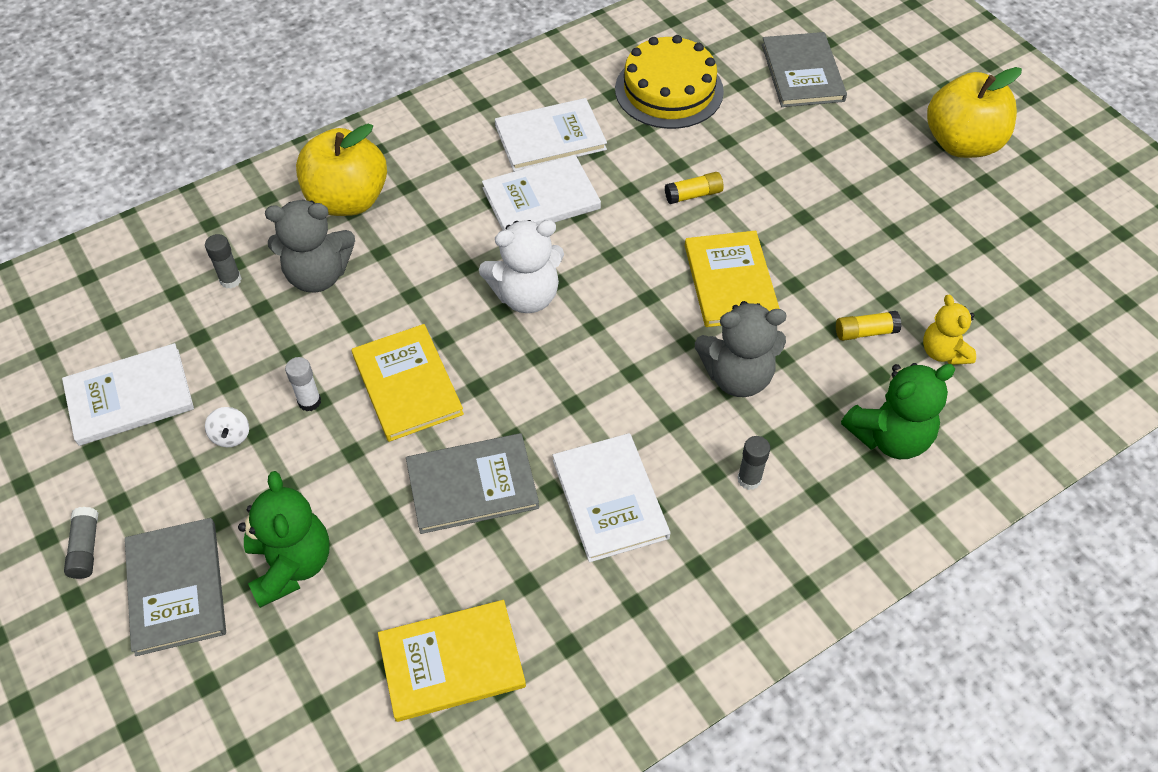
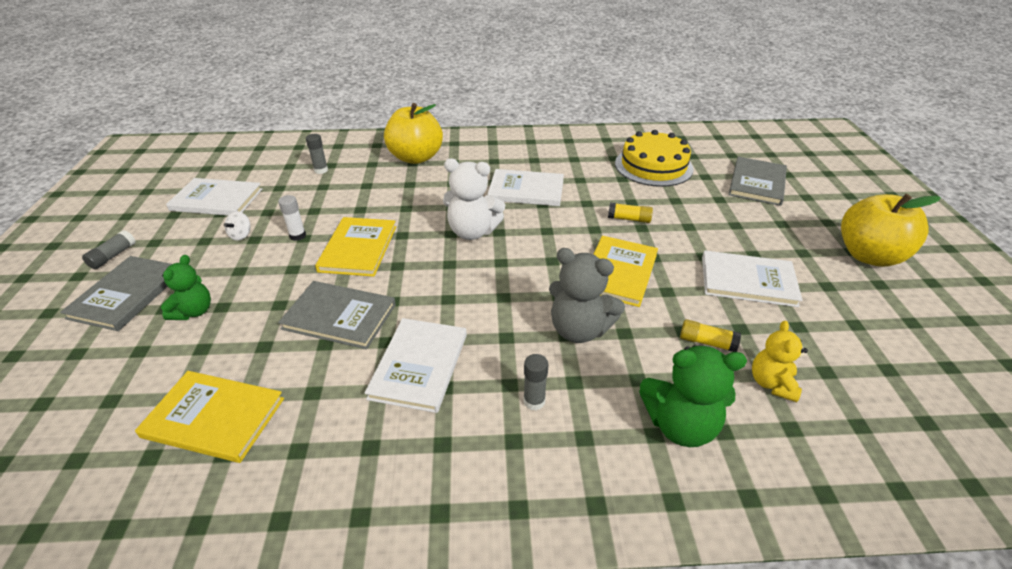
camera: 30 degrees right, 15 degrees down
green teddy bear [238,471,329,608] -> green teddy bear [161,255,211,320], size x0.64
grey teddy bear [265,200,355,292] -> none
white book [495,98,607,172] -> white book moved to [702,250,803,307]

